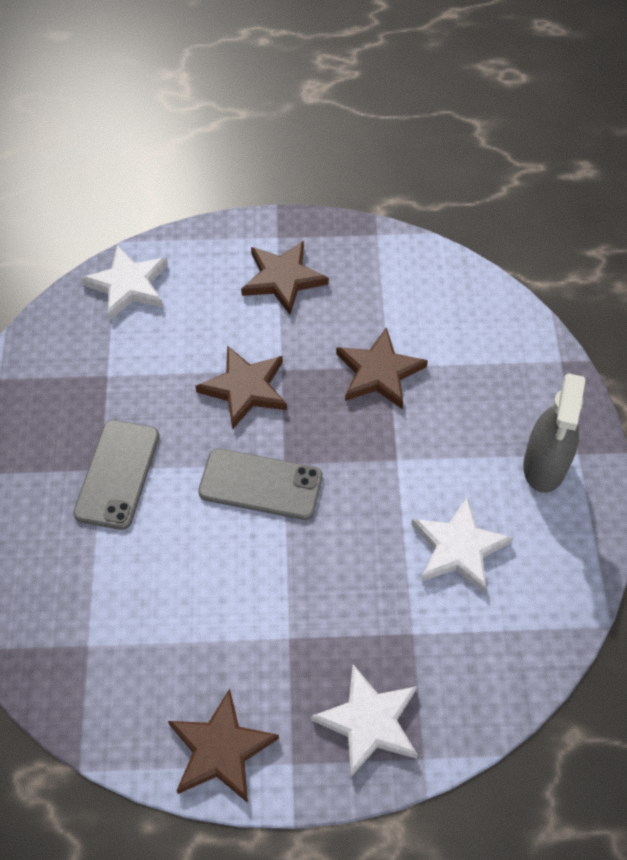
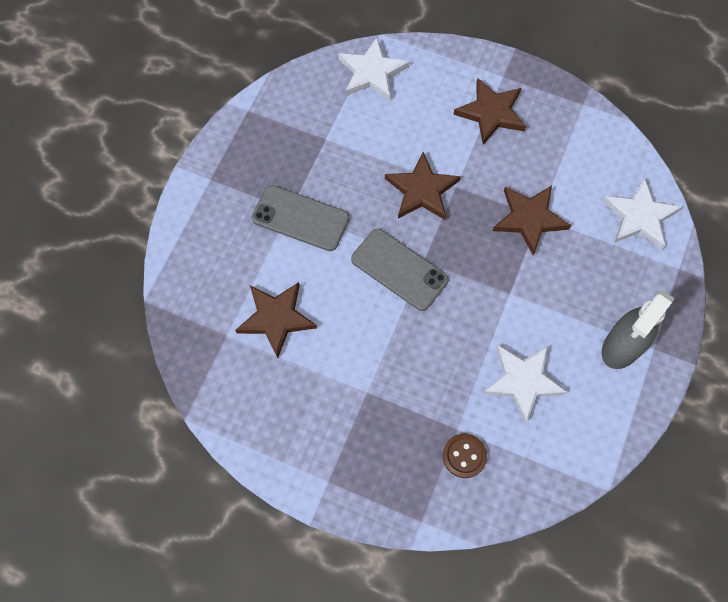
camera: 25 degrees right, 10 degrees up
grey phone [73,420,159,530] -> grey phone turned 75 degrees clockwise [252,185,349,251]
brown star [168,689,279,803] -> brown star moved to [235,282,317,358]
white star [311,664,418,778] -> white star moved to [602,177,682,250]
none -> brown button [443,434,487,478]

